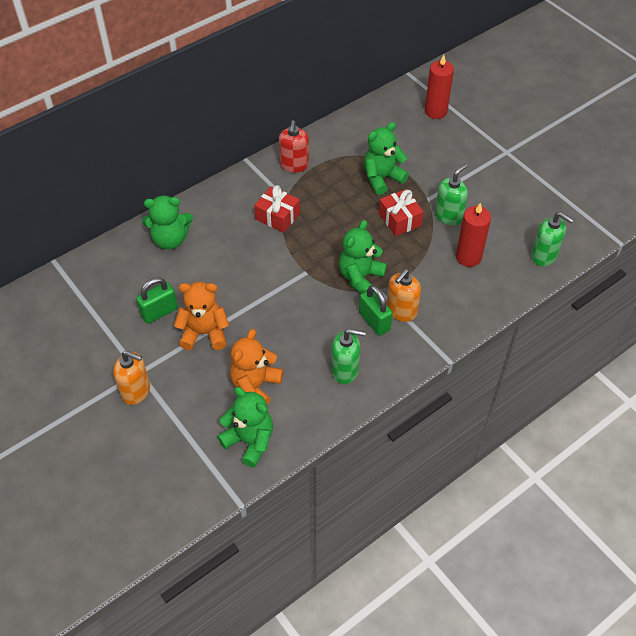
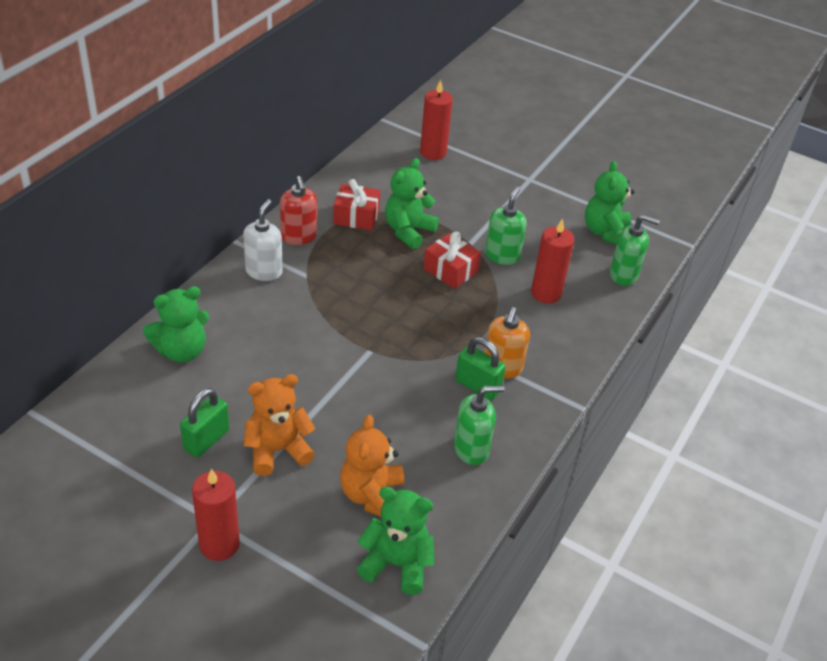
camera: 25 degrees left, 10 degrees down
orange soap dispenser [113,351,150,405] -> red candle [192,469,240,561]
red gift [254,185,300,233] -> red gift moved to [333,179,380,231]
green teddy bear [339,220,387,294] -> green teddy bear moved to [585,161,635,245]
none -> white soap dispenser [243,199,283,281]

